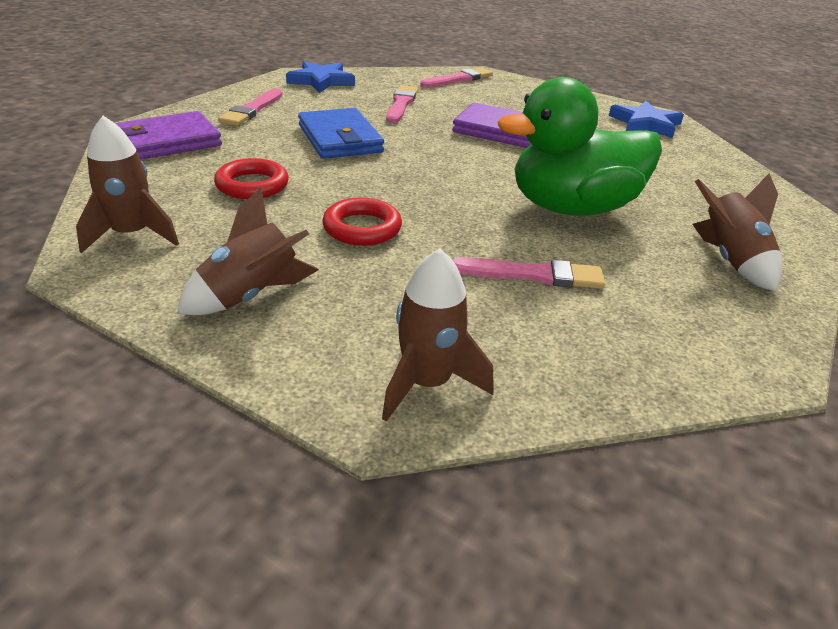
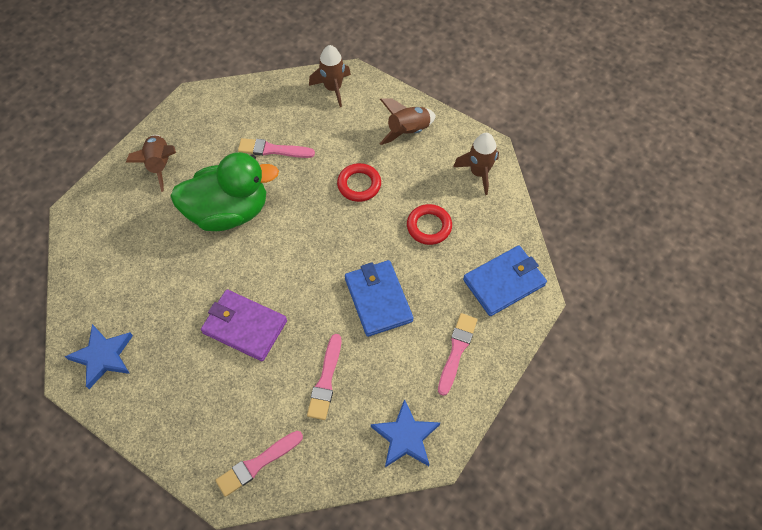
camera: 175 degrees left, 25 degrees up
purple wallet [115,111,222,160] -> blue wallet [463,245,547,316]

